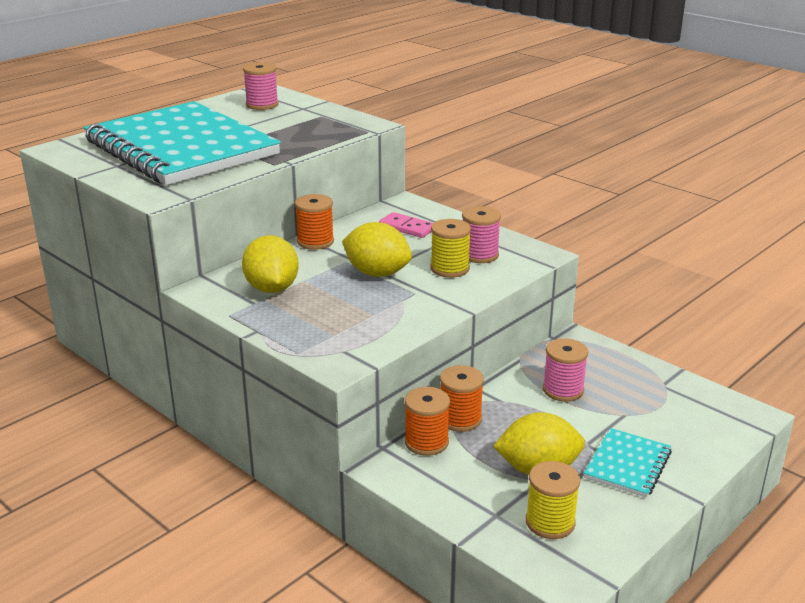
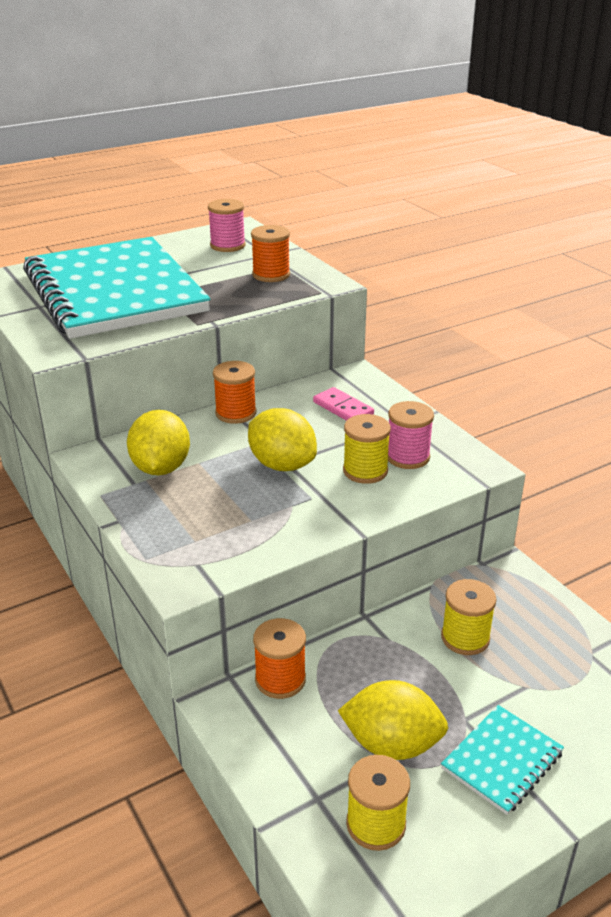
camera: 15 degrees right, 5 degrees up
orange spool [440,365,484,432] -> orange spool moved to [251,225,290,282]
pink spool [543,338,588,402] -> yellow spool [441,579,497,655]

